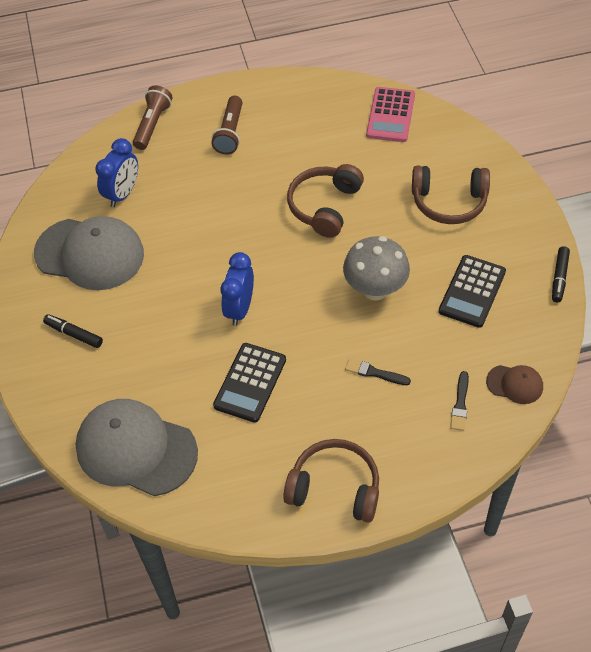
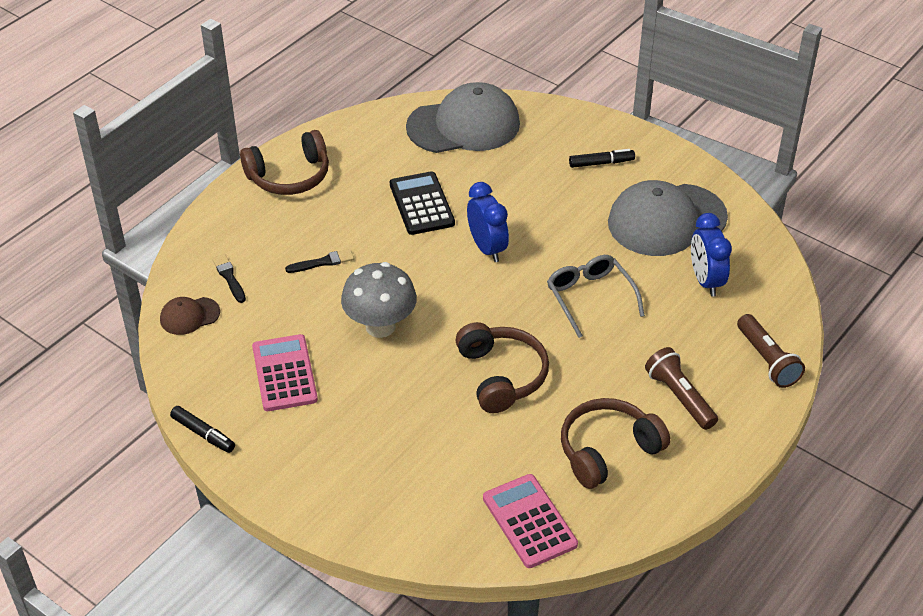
camera: 140 degrees right, 10 degrees down
brown headphones [412,166,490,224] -> brown headphones moved to [561,398,670,489]
black calculator [439,255,506,328] -> pink calculator [252,334,318,411]
black marker [552,246,570,303] -> black marker turned 150 degrees clockwise [170,406,235,453]
none -> grey glasses [547,255,645,338]

